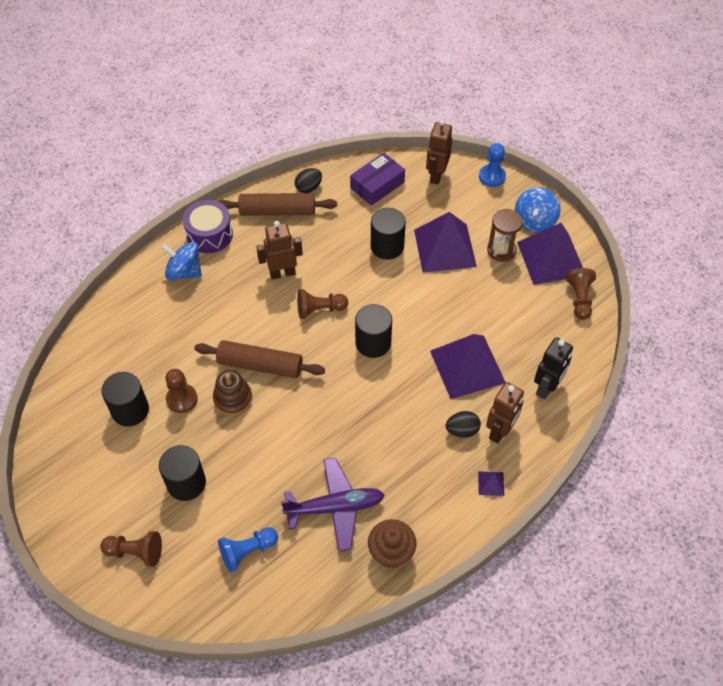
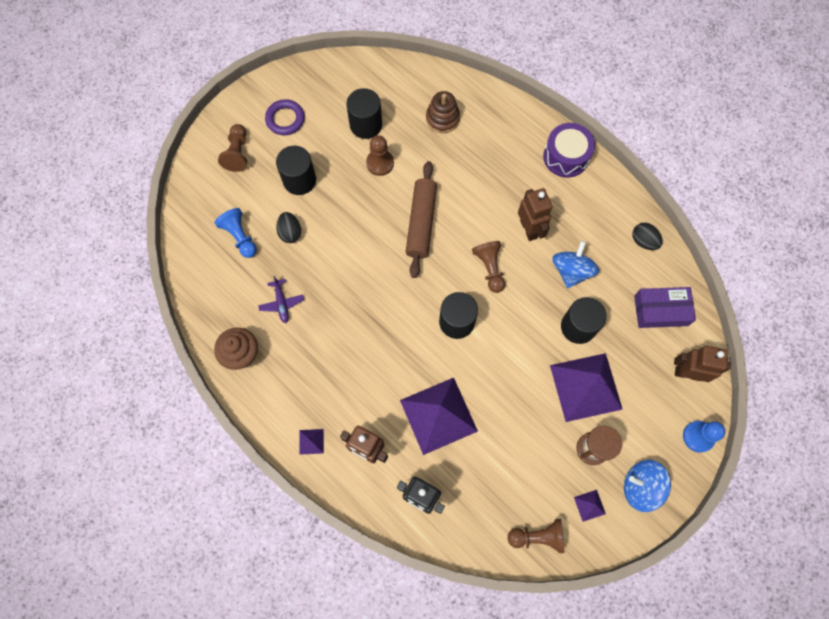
camera: 85 degrees right, 15 degrees up
blue spinning top [161,242,202,280] -> blue spinning top moved to [552,241,599,288]
brown stacking toy [213,370,252,416] -> brown stacking toy moved to [426,91,460,133]
brown rolling pin [219,193,337,216] -> none
purple plane [281,458,384,551] -> purple plane [258,276,304,323], size x0.52
purple box [350,153,405,206] -> purple box turned 45 degrees counterclockwise [634,287,696,328]
black egg [446,411,481,438] -> black egg moved to [276,212,301,243]
purple pyramid [517,223,583,285] -> purple pyramid [574,490,606,522], size x0.40
none -> purple ring [265,99,305,135]

